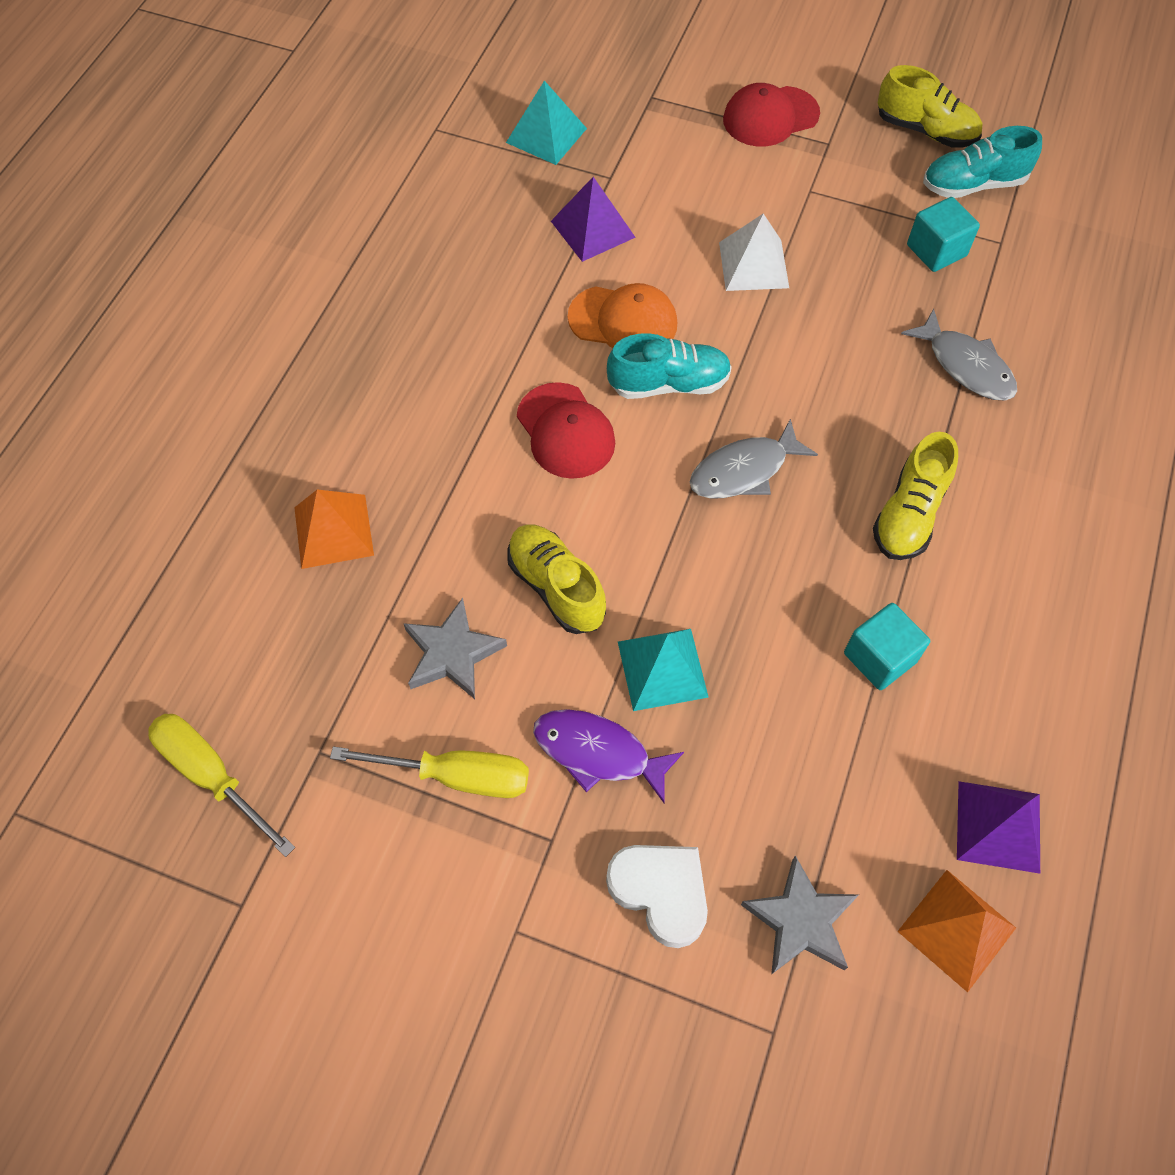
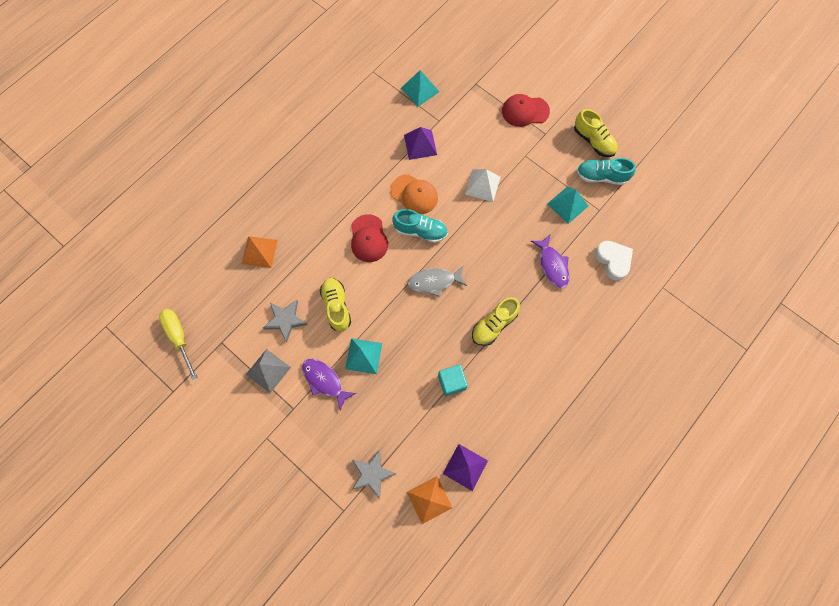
camera: 20 degrees right, 10 degrees up
yellow screwdriver [330,746,529,798] -> grey pyramid [246,349,291,393]
white heart [606,845,708,948] -> white heart moved to [595,241,633,281]
grey fish [901,309,1017,400] -> purple fish [531,235,569,288]
turquoise cube [907,197,980,272] -> turquoise pyramid [547,186,588,224]

